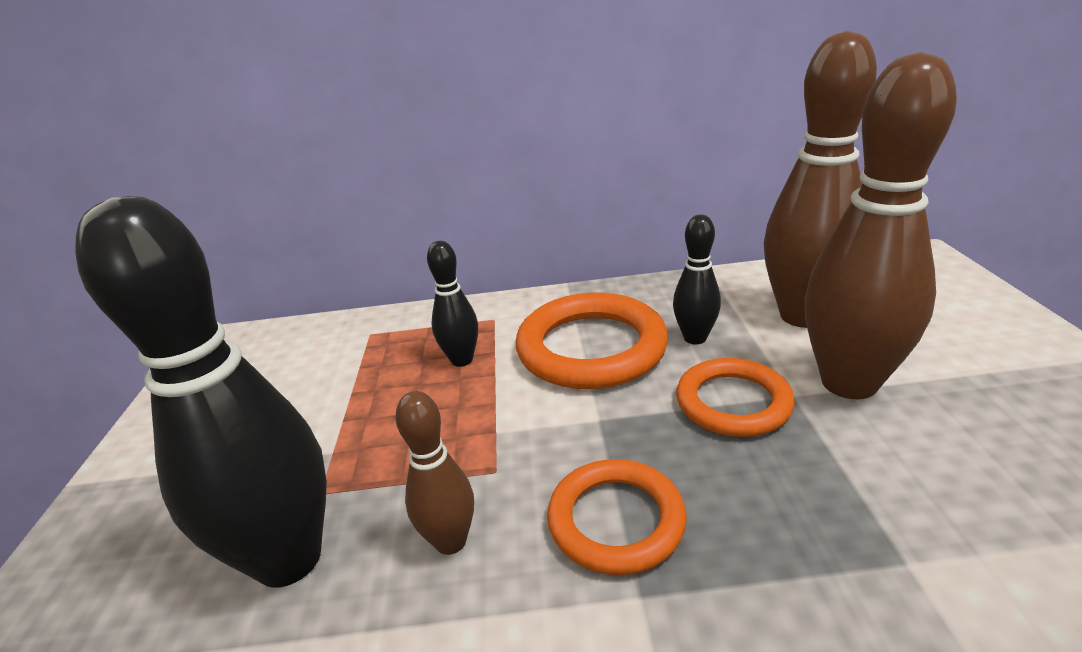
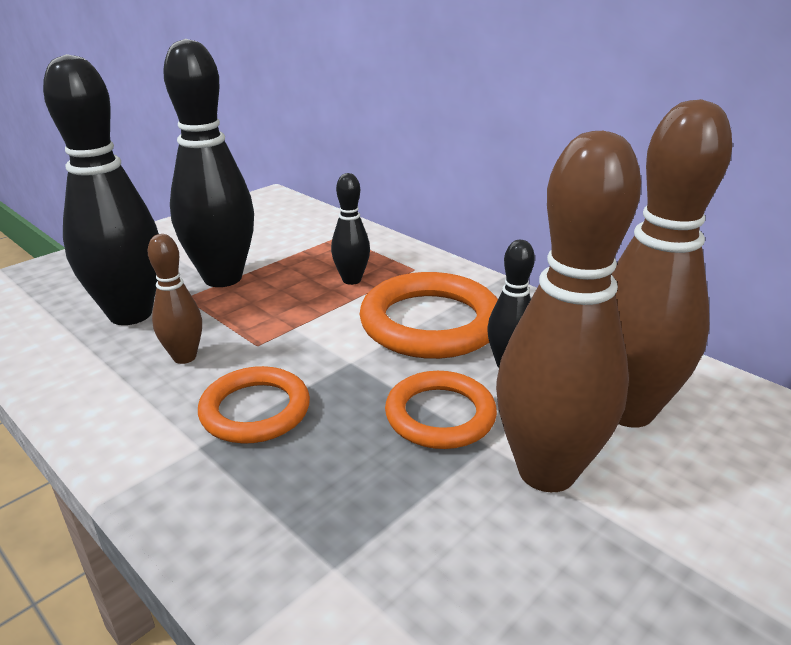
camera: 45 degrees right, 0 degrees up
none -> black bowling pin [163,39,254,287]

